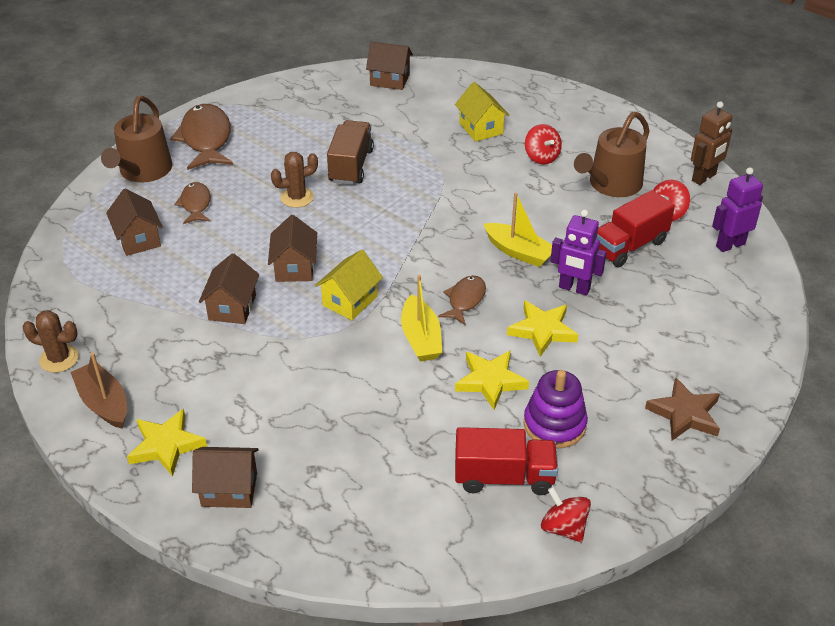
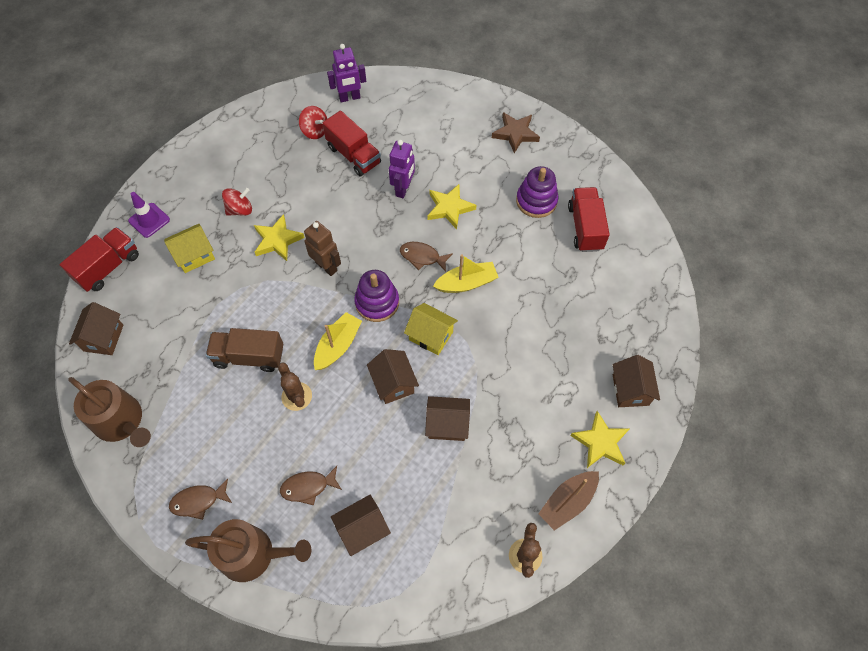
camera: 95 degrees left, 20 degrees up
brown fish [170,104,233,170] -> brown fish [169,478,232,520], size x0.56
brown house [268,215,317,282] -> brown house turned 75 degrees clockwise [367,349,419,404]
yellow star [455,350,529,410] -> yellow star moved to [254,214,305,261]
yellow boat [484,193,552,267] -> yellow boat moved to [314,312,362,370]
red spinning top [541,487,591,542] -> none
brown watering can [574,112,649,197] -> brown watering can moved to [68,377,151,447]
brown robot [691,101,732,185] -> brown robot moved to [304,221,341,276]
purple robot [712,167,763,252] -> purple robot turned 75 degrees counterclockwise [327,44,366,102]
none -> red truck [59,227,139,292]
none -> purple traffic cone [128,192,170,238]
none -> purple stacking toy [354,270,399,322]

